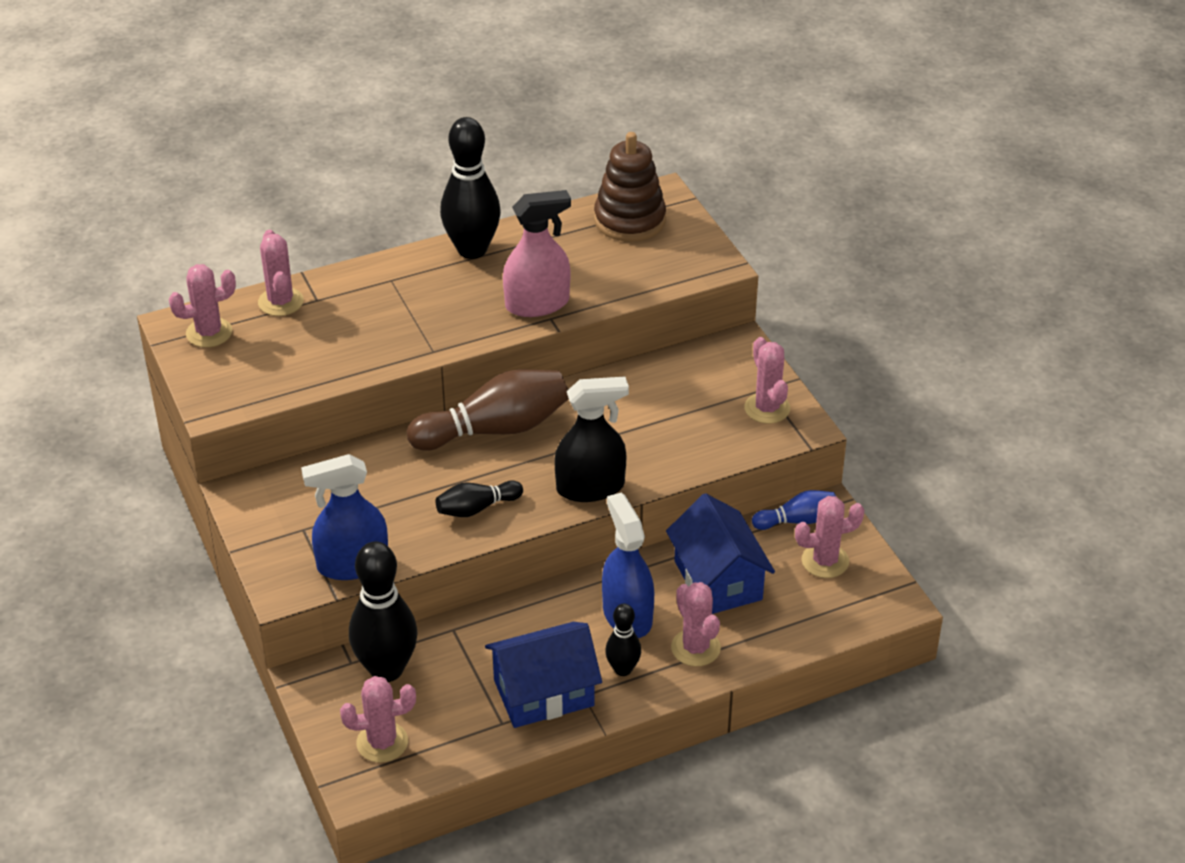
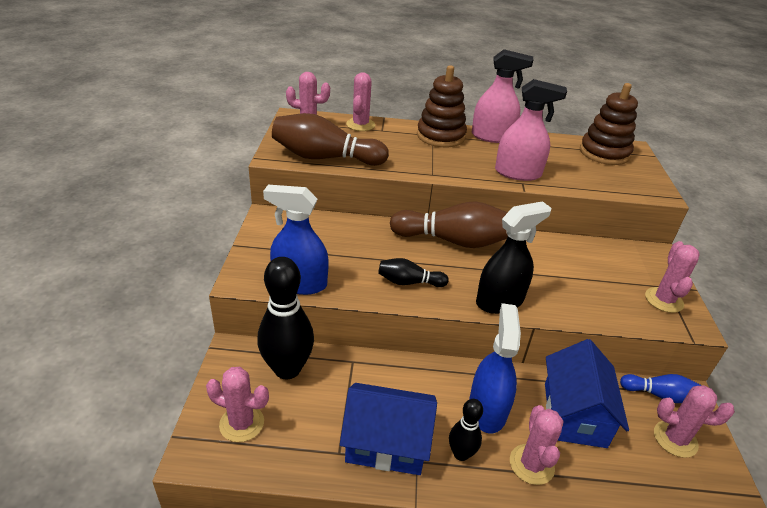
camera: 25 degrees right, 5 degrees down
black bowling pin [440,117,501,259] -> pink spray bottle [472,49,534,143]
black spray bottle [554,377,629,502] -> black spray bottle turned 45 degrees counterclockwise [476,201,551,314]
none -> brown bowling pin [272,113,389,166]
none -> brown stacking toy [417,65,467,147]

